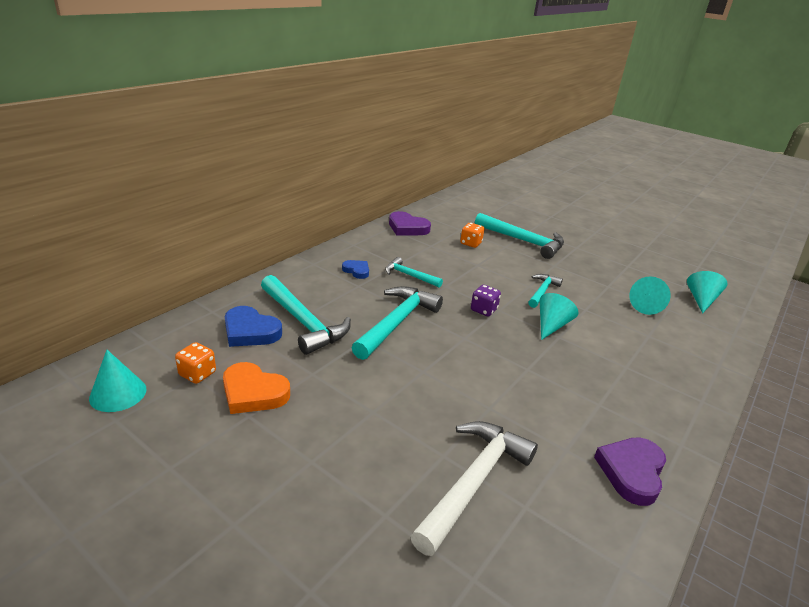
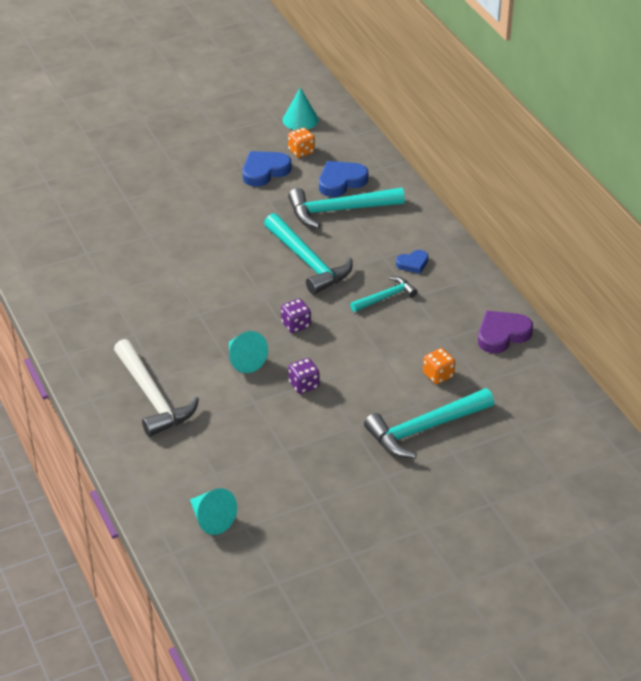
camera: 120 degrees right, 10 degrees up
orange heart [223,362,290,414] -> blue heart [243,151,291,187]
white hammer [410,421,538,556] -> white hammer moved to [114,339,199,437]
turquoise hammer [528,274,563,308] -> purple dice [289,358,319,394]
purple heart [594,438,666,506] -> none
turquoise cone [629,277,671,315] -> none

